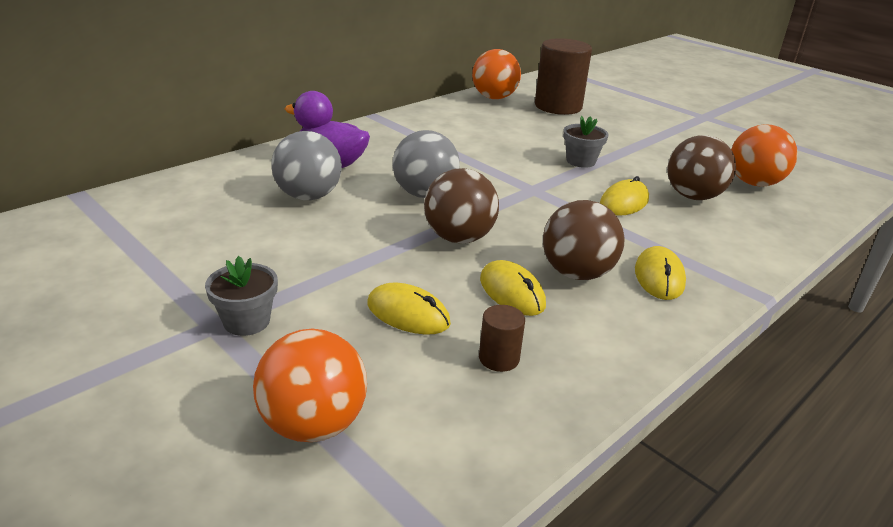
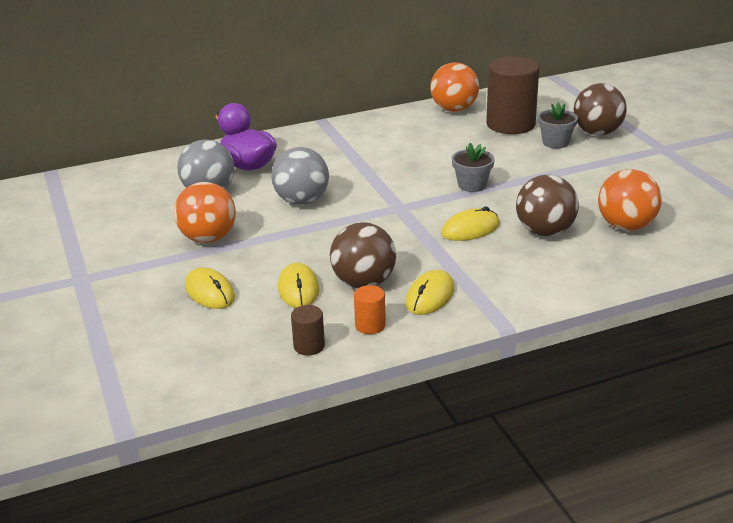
camera: 25 degrees right, 0 degrees up
grey flower pot [205,256,278,336] -> grey flower pot moved to [538,102,578,149]
orange ball [253,329,367,442] -> orange ball moved to [174,182,236,243]
brown ball [424,168,499,244] -> brown ball moved to [574,83,627,135]
brown cylinder [479,305,525,372] -> brown cylinder moved to [291,305,325,355]
none -> orange cylinder [354,285,386,334]

